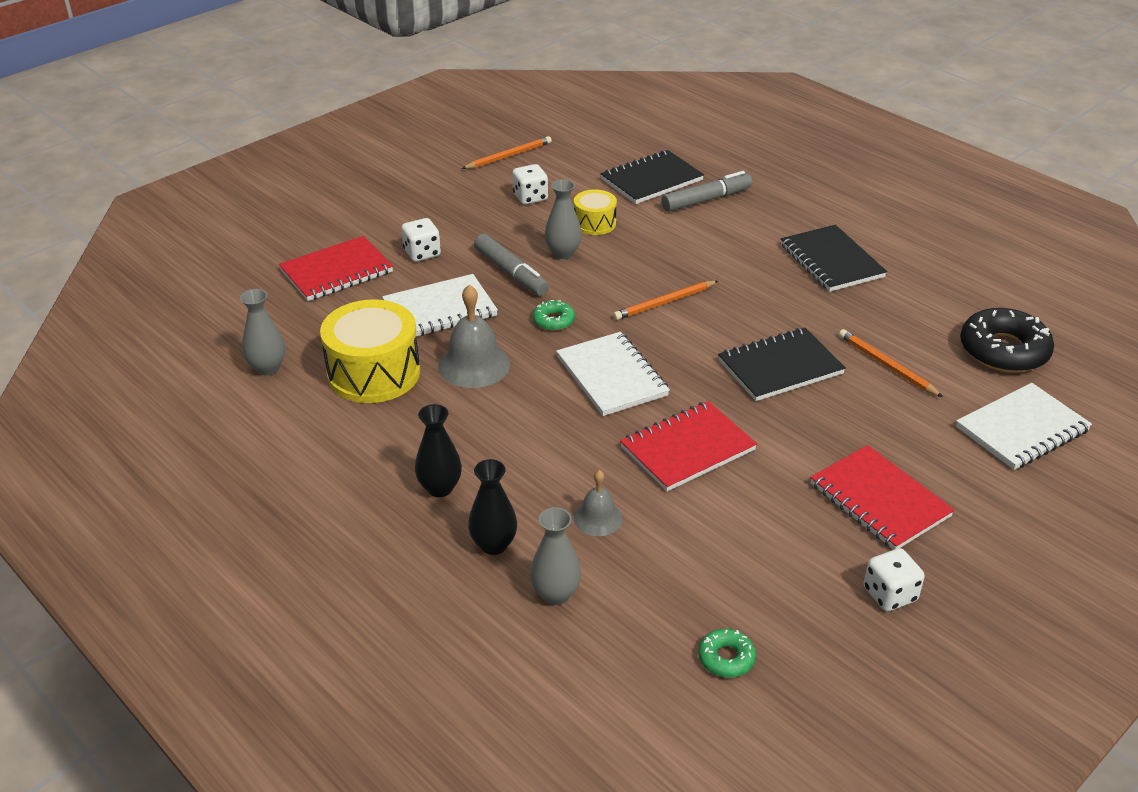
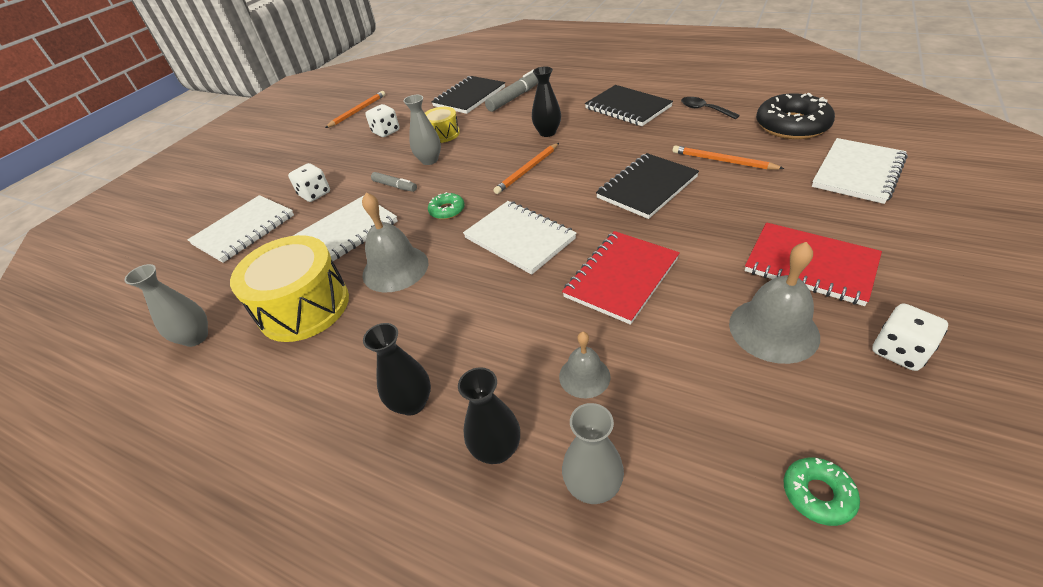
camera: 15 degrees left, 5 degrees up
red notebook [279,236,393,301] -> white notebook [187,195,294,263]
grey marker [474,234,549,296] -> grey marker [371,172,417,192], size x0.60
none -> black vase [532,66,561,137]
none -> black spoon [681,97,740,119]
none -> grey bell [729,242,820,364]

